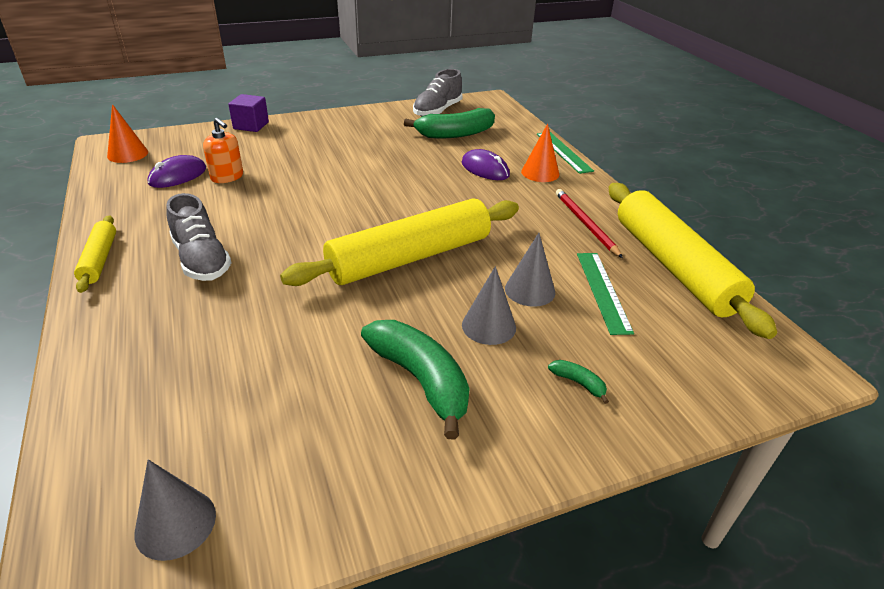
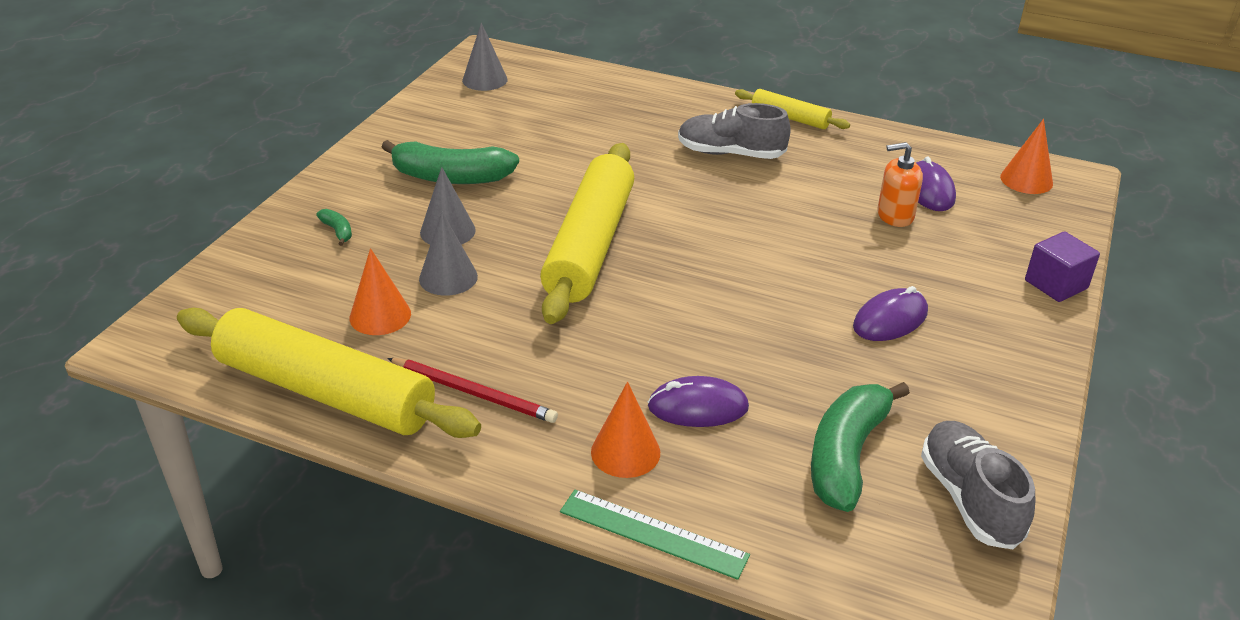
camera: 135 degrees right, 0 degrees up
green banana [548,360,609,404] -> green banana turned 120 degrees counterclockwise [316,209,352,246]
green ruler [577,253,634,335] -> orange cone [350,248,411,335]
none -> purple mouse [853,286,928,341]

